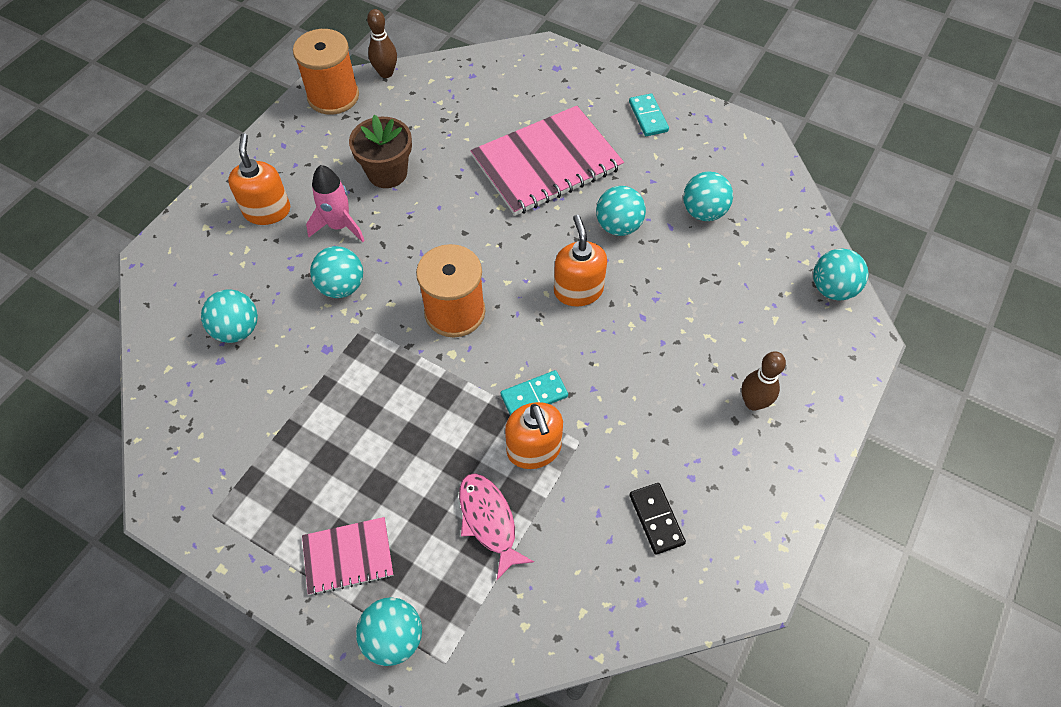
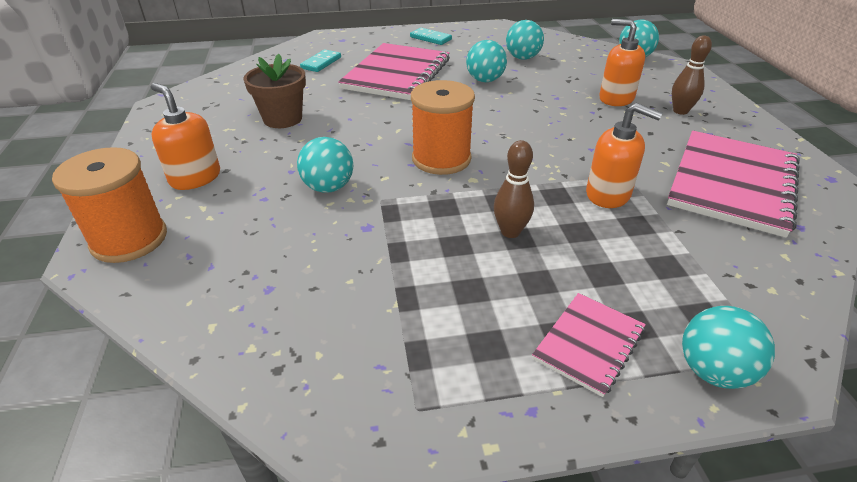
camera: 40 degrees left, 20 degrees down
turquoise ball [201,289,258,343] -> none
orange spool [293,29,359,115] -> orange spool moved to [52,147,167,263]
pink rocket [306,165,365,242] -> none
brown bowling pin [367,9,397,78] -> brown bowling pin moved to [494,140,534,238]
pink fish [459,473,534,580] -> none
turquoise domino [500,370,568,415] -> turquoise domino moved to [300,49,341,72]
orange soap dispenser [554,215,607,306] -> orange soap dispenser moved to [599,19,646,106]
black domino [629,483,686,555] -> pink notebook [667,131,800,238]

